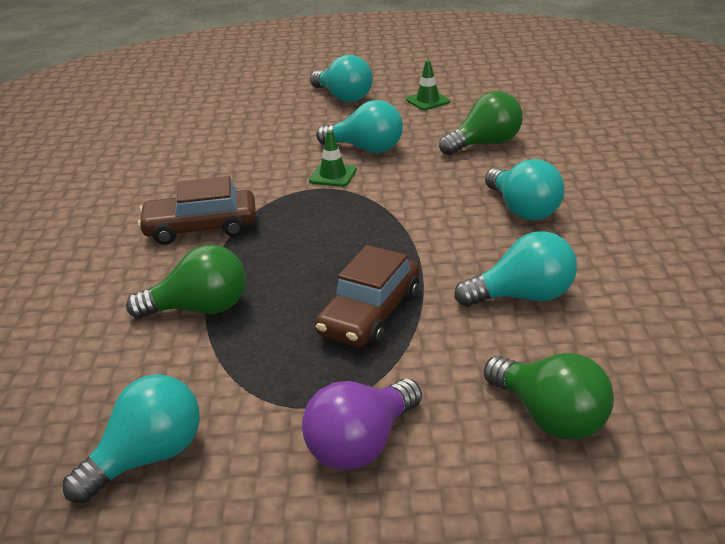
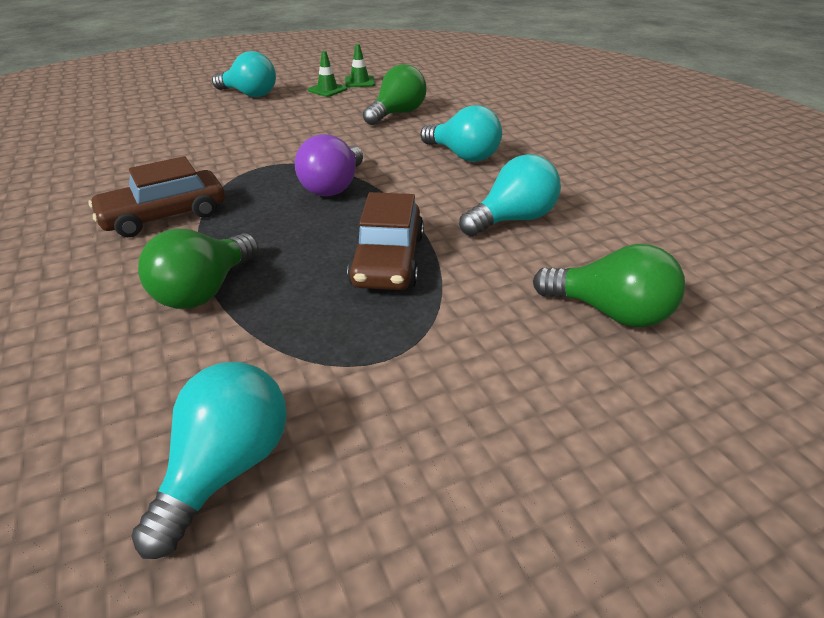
camera: 25 degrees left, 5 degrees up
green light bulb [126,245,245,319] -> green light bulb turned 150 degrees clockwise [138,229,259,309]
purple light bulb [302,378,422,470] -> purple light bulb moved to [295,134,363,196]
green traffic cone [309,130,357,187] -> green traffic cone moved to [345,44,375,87]
turquoise light bulb [316,100,403,153] -> none

